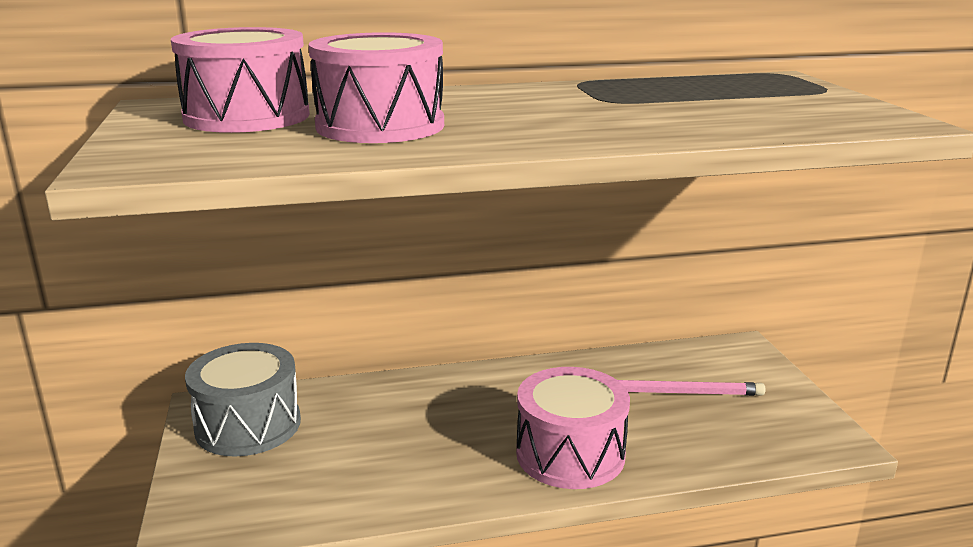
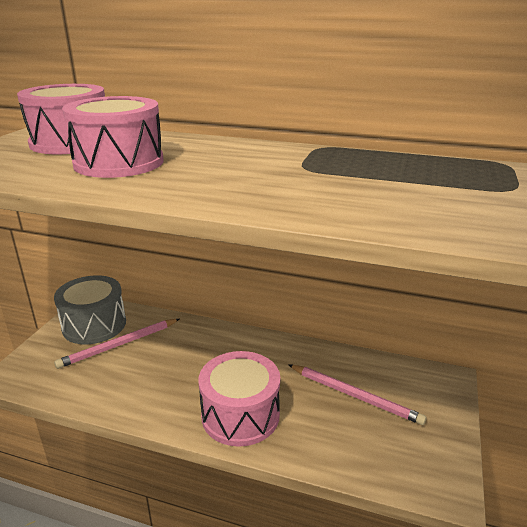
camera: 30 degrees right, 5 degrees up
none -> pink pencil [54,319,179,369]

